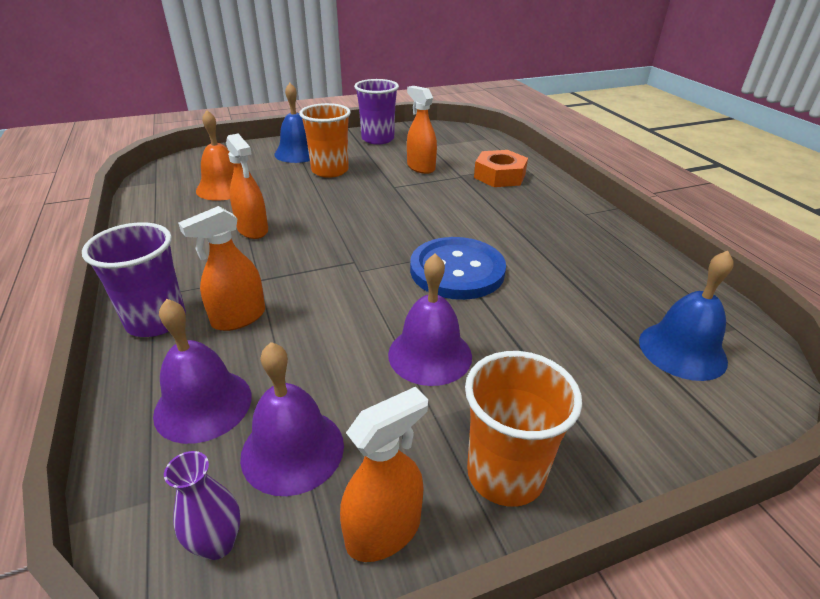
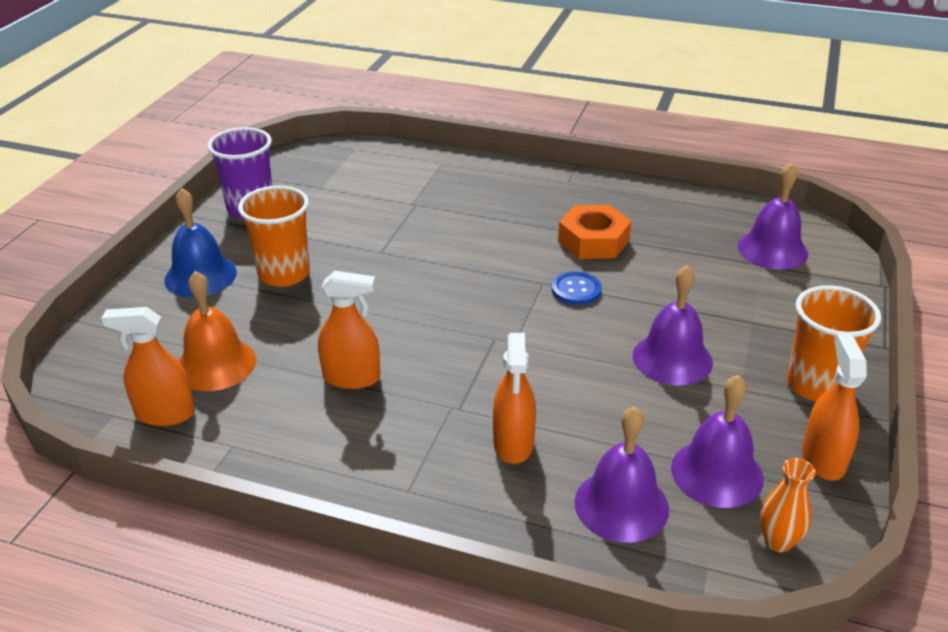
camera: 50 degrees left, 0 degrees up
purple cup [82,222,186,337] -> none
purple vase [164,451,240,560] -> orange vase [760,458,816,552]
orange spray bottle [407,86,437,174] -> orange spray bottle moved to [101,307,195,426]
blue button [410,237,506,300] -> blue button [552,271,602,305], size x0.50
orange nut [474,150,528,187] -> orange nut moved to [558,205,632,259]
blue bell [639,251,734,381] -> purple bell [738,163,808,270]

